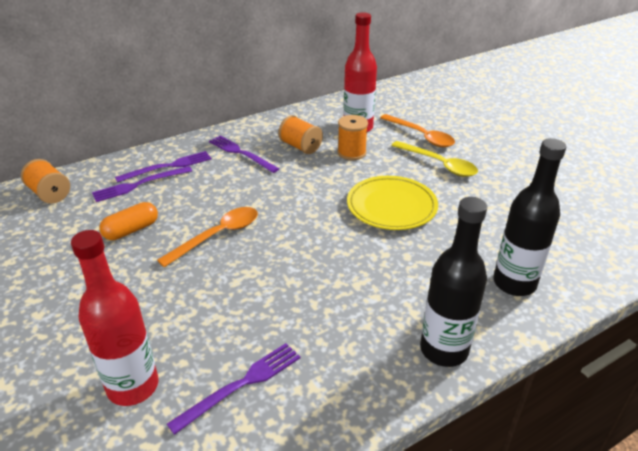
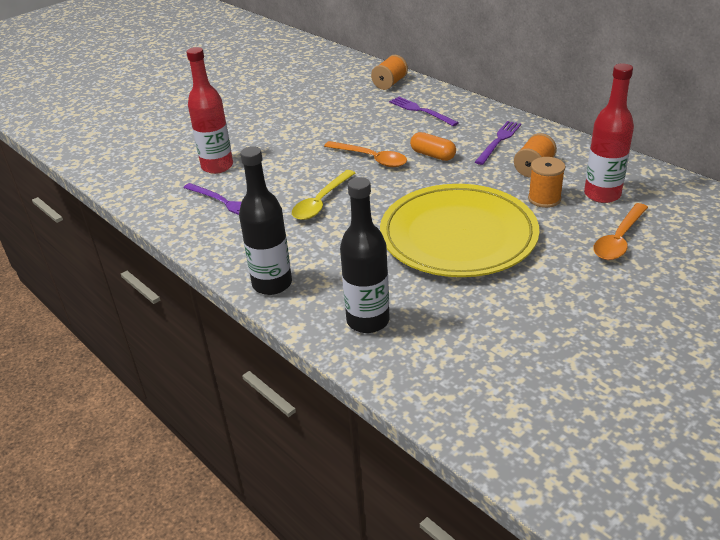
camera: 80 degrees right, 0 degrees up
orange capsule [99,202,158,240] -> orange capsule moved to [410,132,456,161]
purple fork [115,151,211,182] -> none
yellow plate [347,176,438,230] -> yellow plate [380,184,539,277], size x1.66
yellow spoon [391,141,478,177] -> yellow spoon moved to [292,170,355,220]

